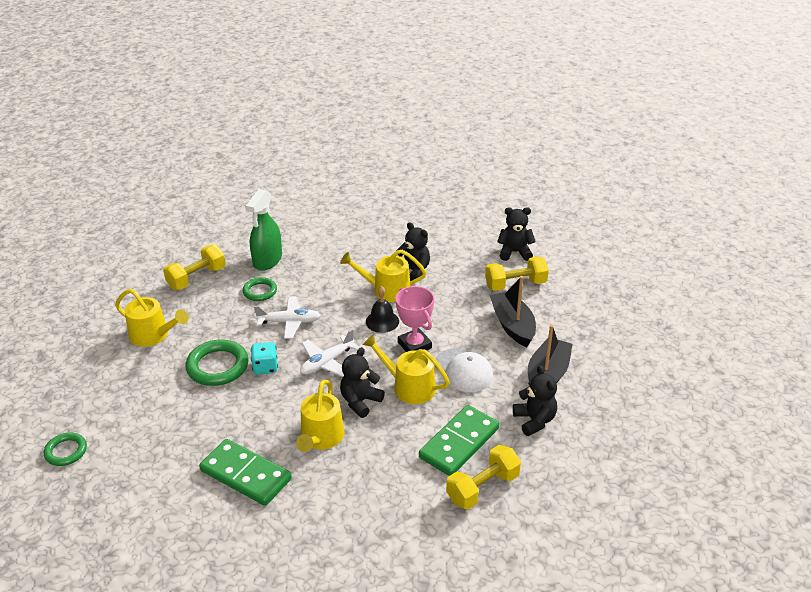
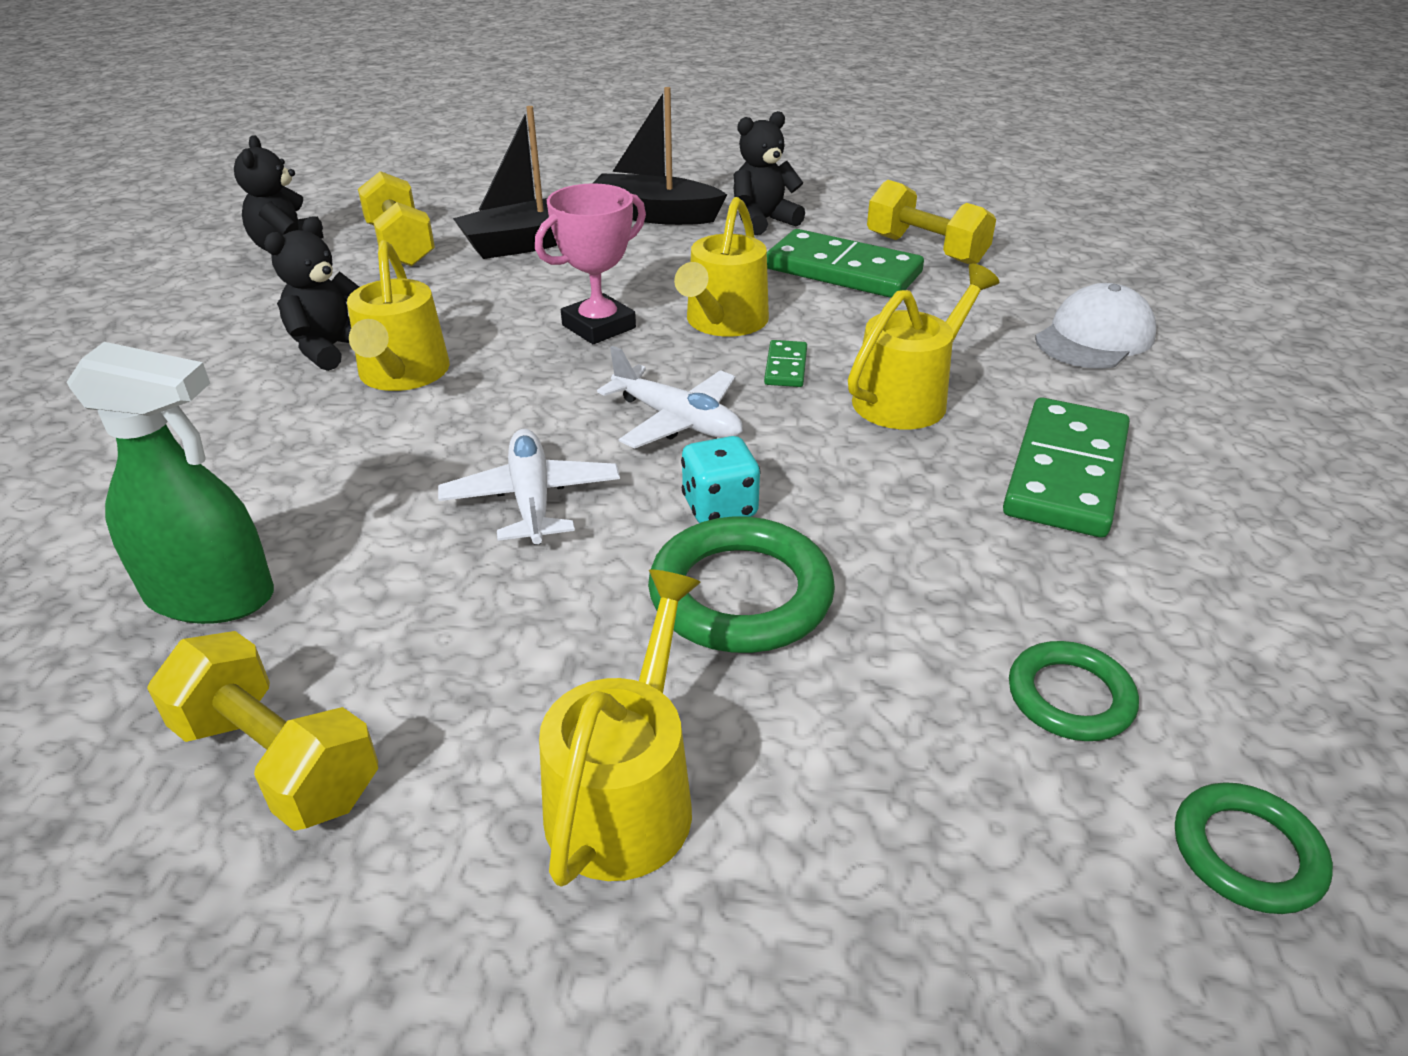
camera: 100 degrees left, 0 degrees up
green ring [243,277,277,301] -> green ring moved to [1009,641,1139,741]
yellow watering can [296,380,345,452] -> yellow watering can turned 45 degrees counterclockwise [848,264,999,429]
black teddy bear [340,347,385,418] -> green domino [764,340,807,387]
black bell [366,286,399,333] -> none
white cap [435,348,493,392] -> white cap moved to [1035,283,1157,369]

